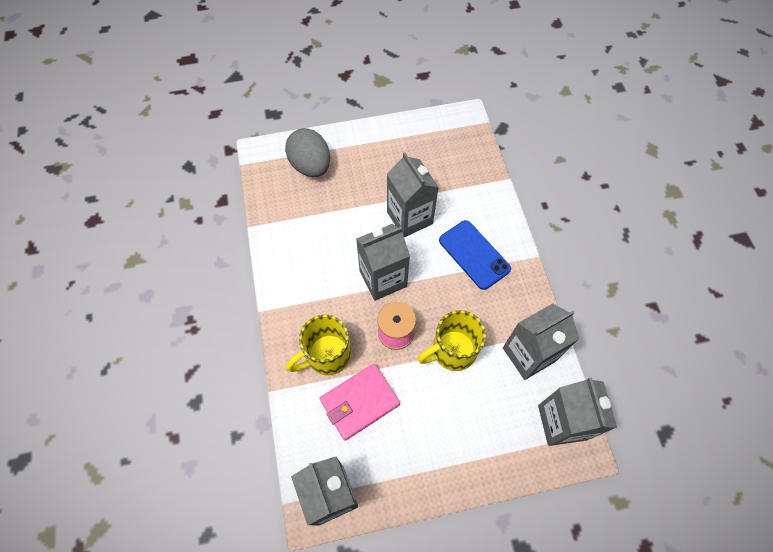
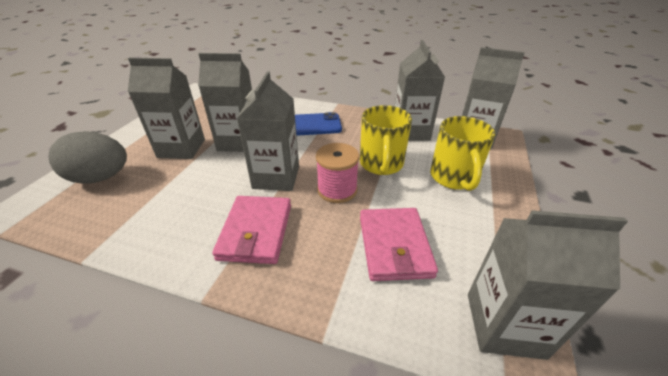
camera: 60 degrees left, 25 degrees down
yellow mug [286,315,351,375] -> yellow mug moved to [430,116,496,191]
none -> grey carton [128,58,205,159]
none -> pink wallet [212,196,291,264]

